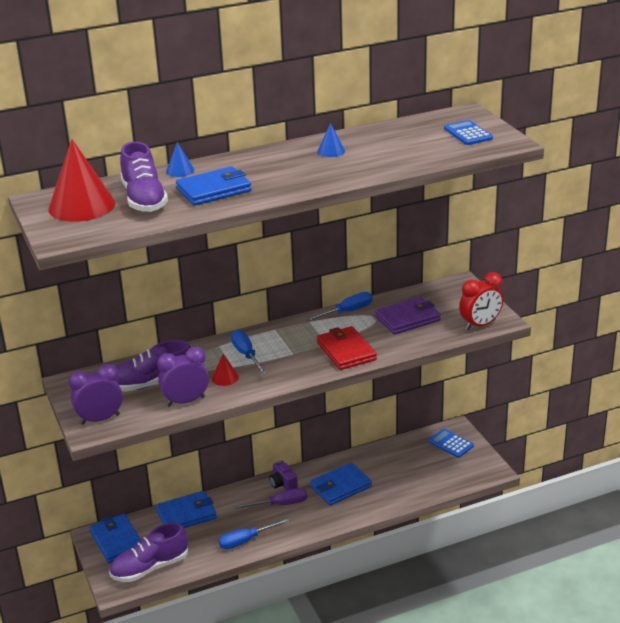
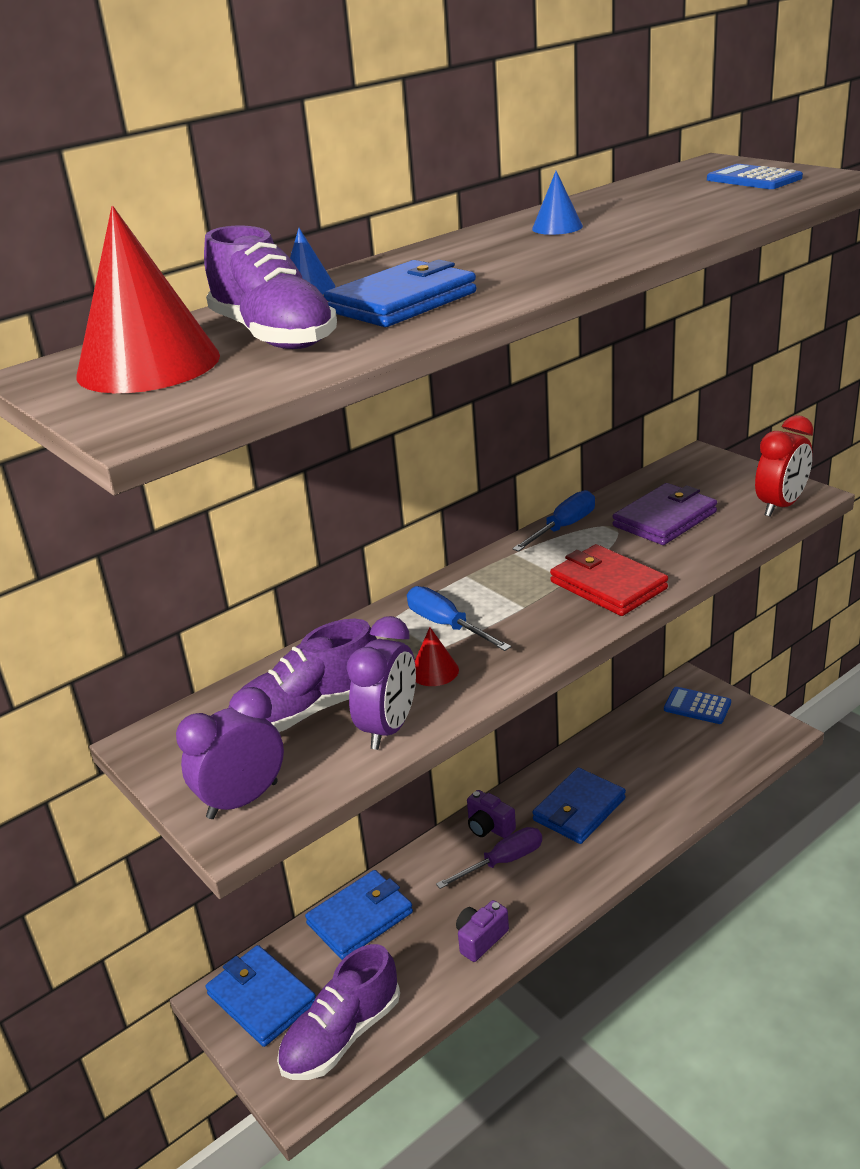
camera: 15 degrees left, 0 degrees up
purple clock [157,347,209,407] -> purple clock turned 150 degrees clockwise [346,616,416,750]
blue screwdriver [218,518,290,549] -> purple camera [456,900,509,962]

